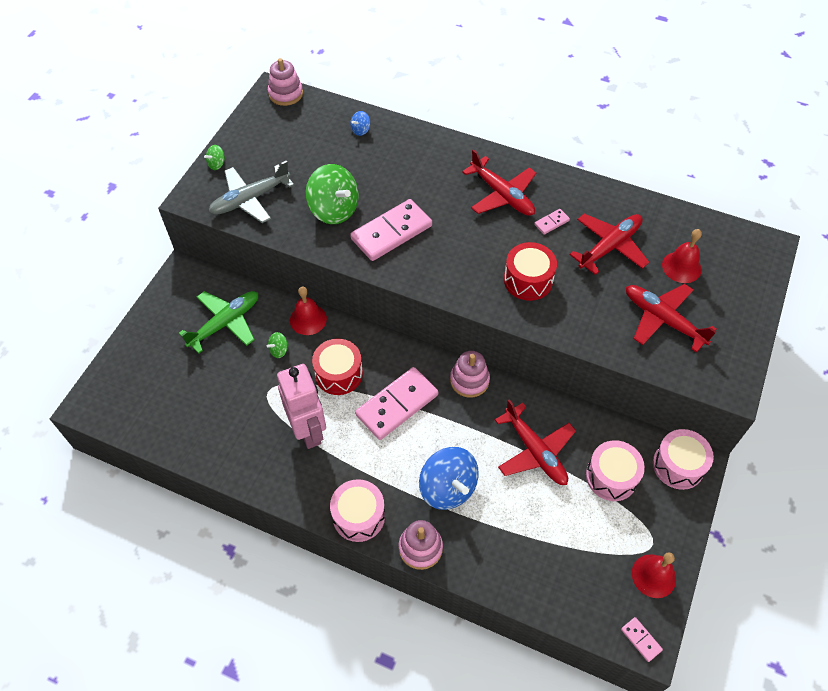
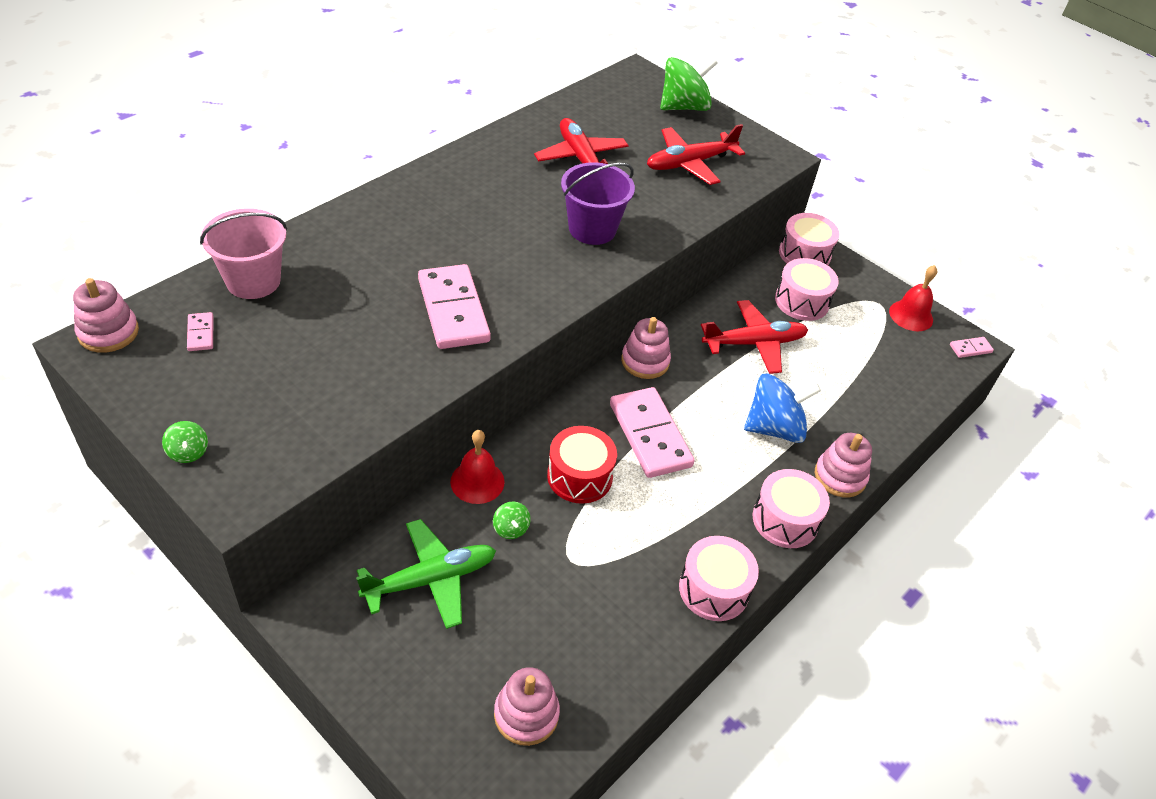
camera: 75 degrees left, 10 degrees down
green plane [179,291,258,354] -> green plane turned 90 degrees clockwise [356,519,496,629]
grey plane [208,160,294,223] -> none
pink robot [277,364,326,449] -> none
green spinning top [306,164,359,224] -> green spinning top moved to [660,57,717,111]
blue spinning top [350,111,370,136] -> pink bucket [200,208,287,299]
red plane [462,149,536,216] -> none
red drum [504,242,557,301] -> purple bucket [561,162,635,245]
pink domino [534,209,570,235] -> pink domino moved to [187,312,214,351]
red bell [662,229,702,283] -> none
none -> pink stacking toy [494,667,560,746]
none -> pink drum [679,536,759,621]

